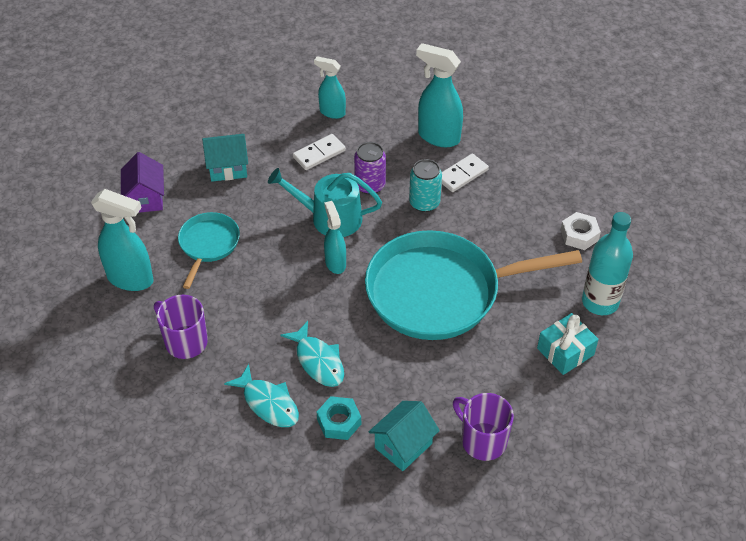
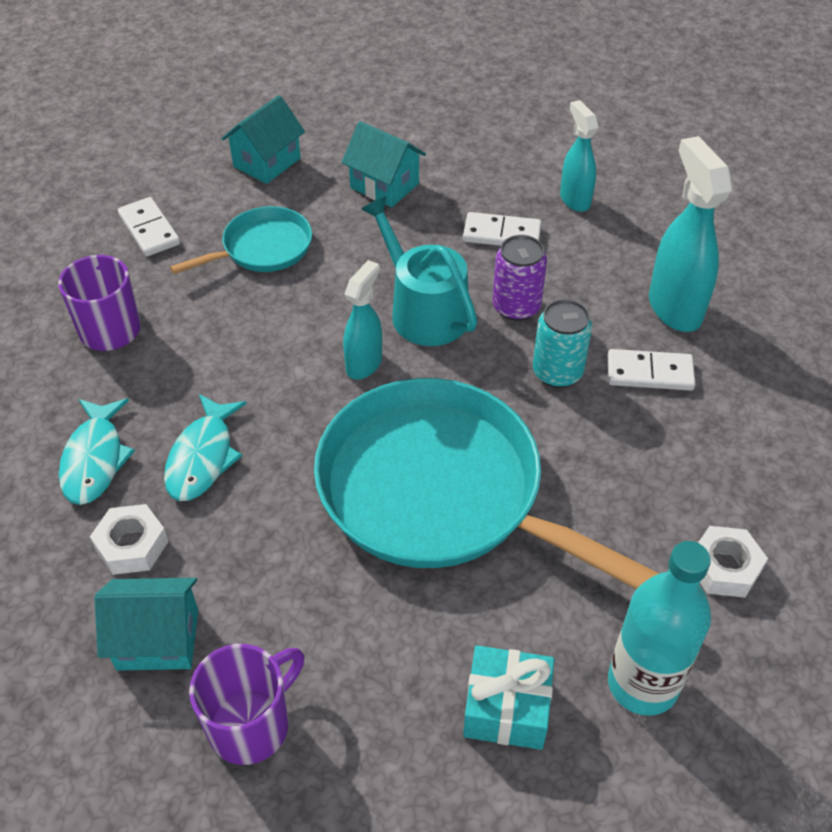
camera: 45 degrees right, 0 degrees up
turquoise spray bottle [91,189,153,291] -> white domino [118,197,180,256]
purple house [121,152,164,213] -> turquoise house [222,95,305,184]
turquoise nut [317,396,361,440] -> white nut [90,504,169,575]
purple mug [453,393,514,461] -> purple mug turned 45 degrees clockwise [189,644,304,765]

